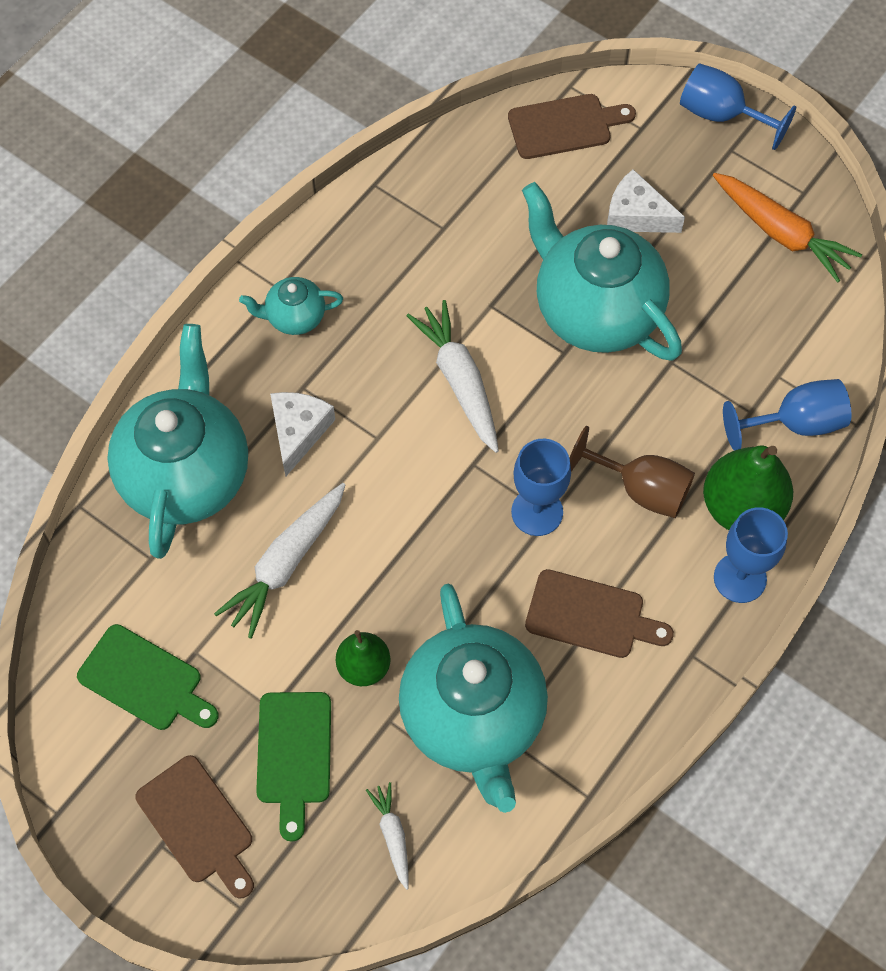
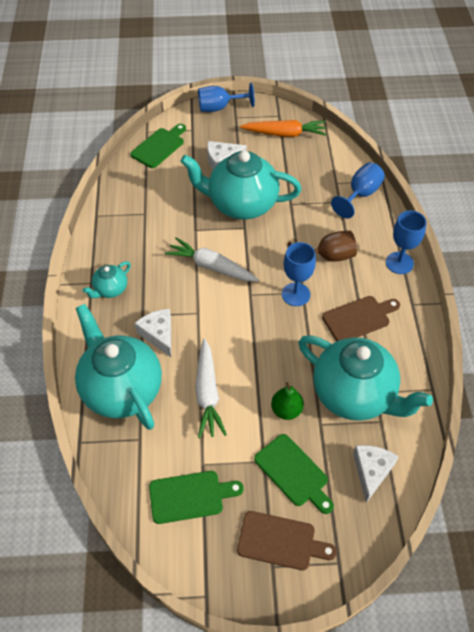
camera: 40 degrees left, 10 degrees down
white carrot [366,782,409,890] -> white cheese [353,445,399,503]
brown cutting board [508,94,636,159] -> green cutting board [131,124,186,168]
green pear [703,445,793,530] -> none

